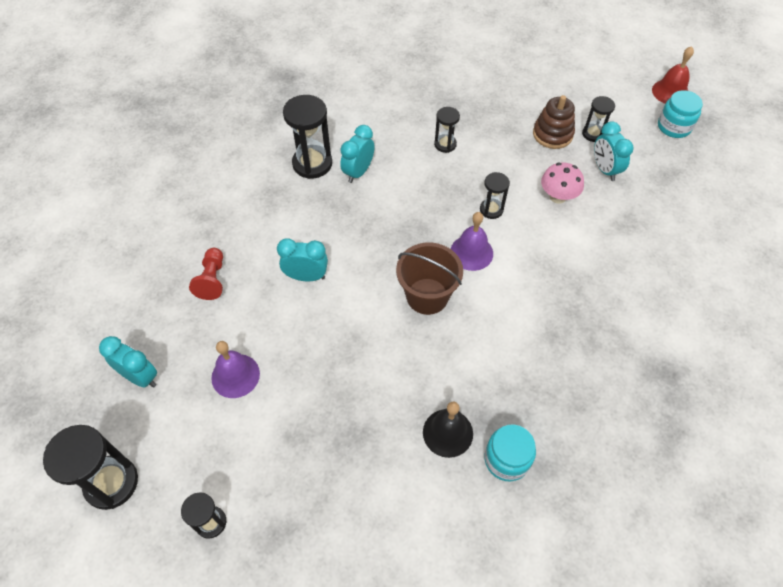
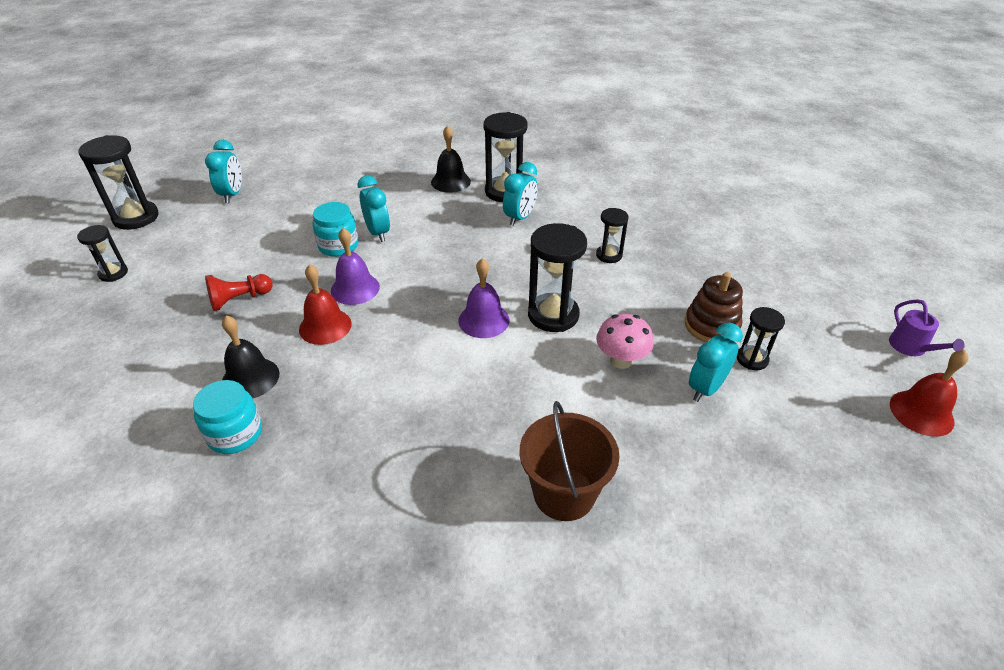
camera: 60 degrees right, 15 degrees down
red pawn [189,248,223,300] -> red pawn moved to [205,274,273,311]
purple bell [211,341,260,398] -> purple bell moved to [331,228,380,305]
turquoise clock [340,125,375,183] -> turquoise clock turned 120 degrees clockwise [503,162,538,226]
brown bucket [396,243,463,315] -> brown bucket moved to [520,401,619,521]
black hourglass [480,172,510,219] -> black hourglass [528,223,587,332], size x1.76
turquoise jar [658,90,703,138] -> turquoise jar moved to [312,202,358,257]
none -> red bell [299,264,352,345]
none -> black bell [431,125,471,193]
none -> purple watering can [889,299,965,356]

